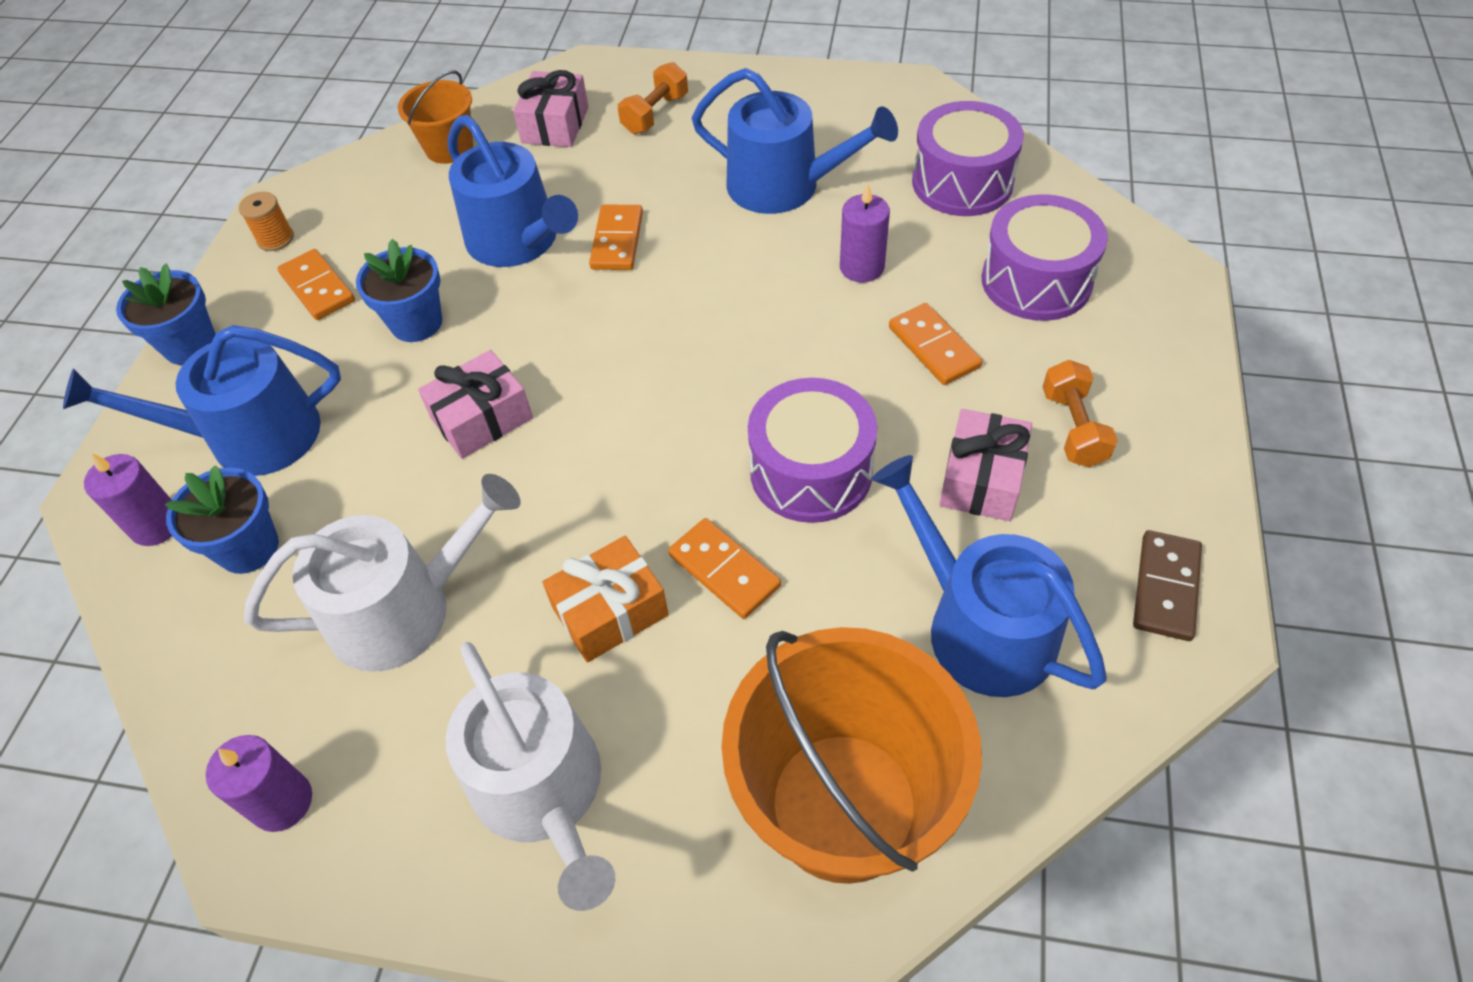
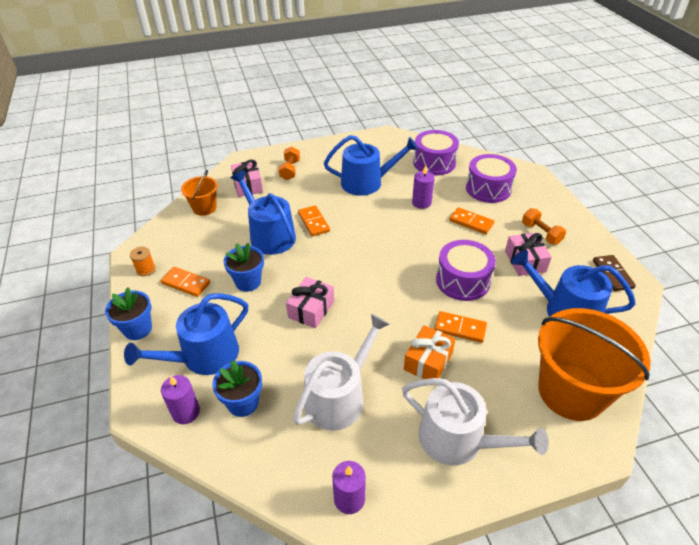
camera: 30 degrees left, 10 degrees down
blue watering can [448,115,578,267] -> blue watering can turned 150 degrees counterclockwise [231,170,296,255]

